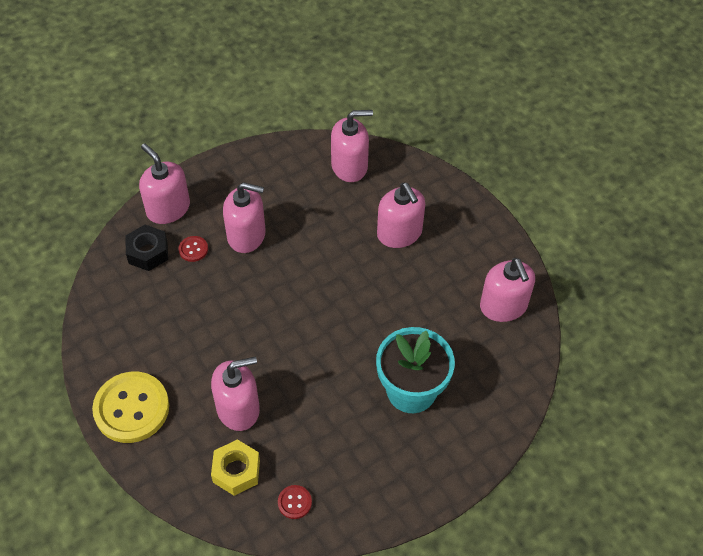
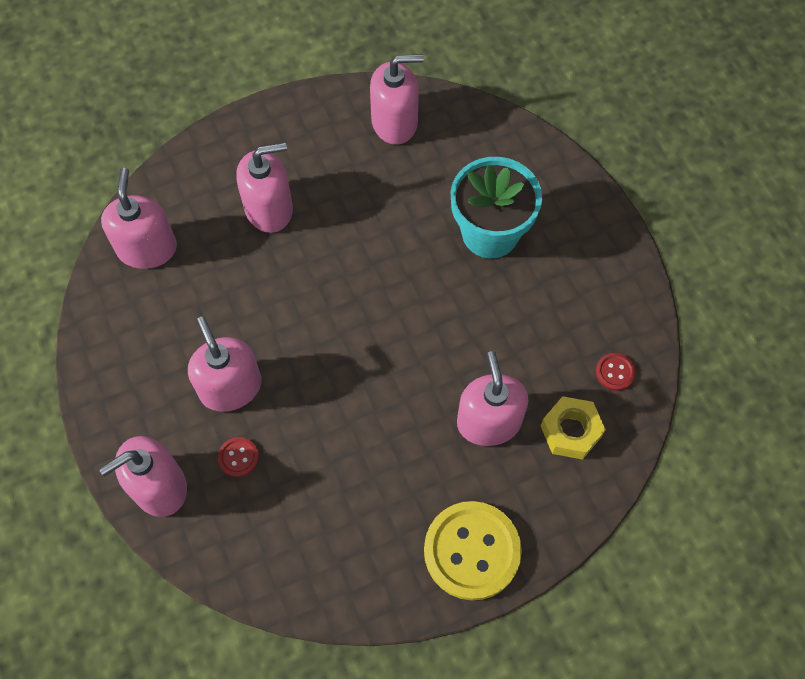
camera: 80 degrees left, 10 degrees up
black nut [125,225,168,271] -> none
pink soap dispenser [223,182,266,253] -> pink soap dispenser turned 45 degrees counterclockwise [188,316,261,411]

